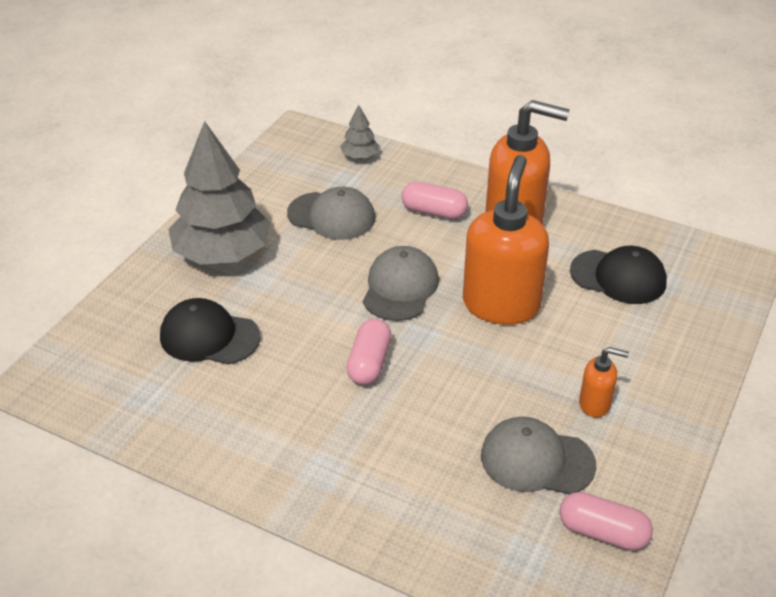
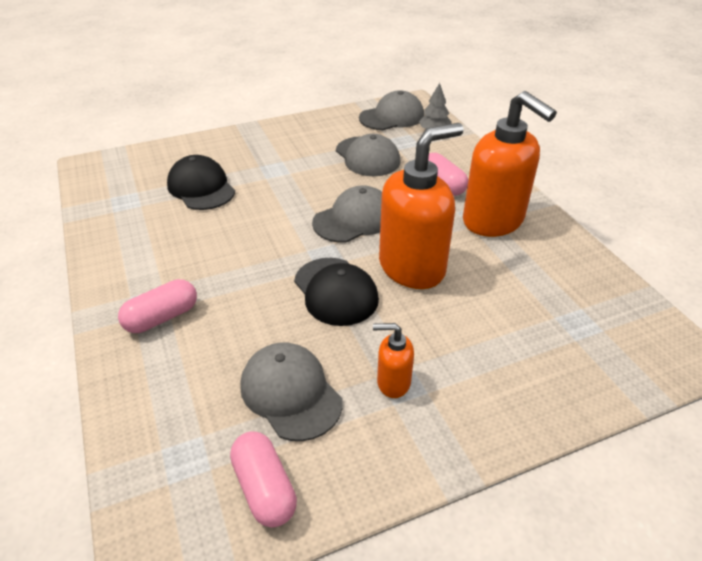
camera: 40 degrees right, 0 degrees up
grey tree [168,121,271,265] -> none
pink capsule [346,319,392,385] -> pink capsule moved to [118,279,197,333]
black cap [570,246,667,304] -> black cap moved to [294,258,379,326]
orange soap dispenser [579,347,629,418] -> orange soap dispenser turned 135 degrees clockwise [373,323,414,398]
none -> grey cap [359,90,424,130]

